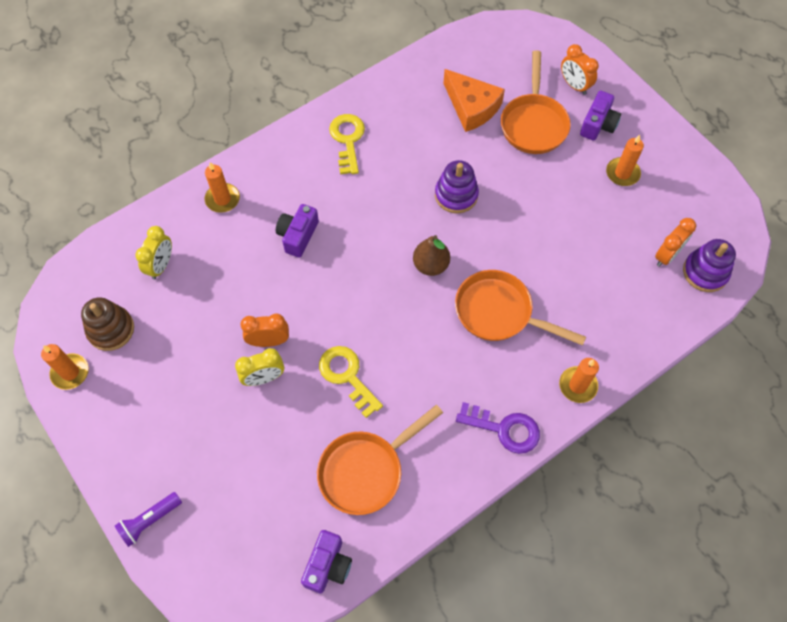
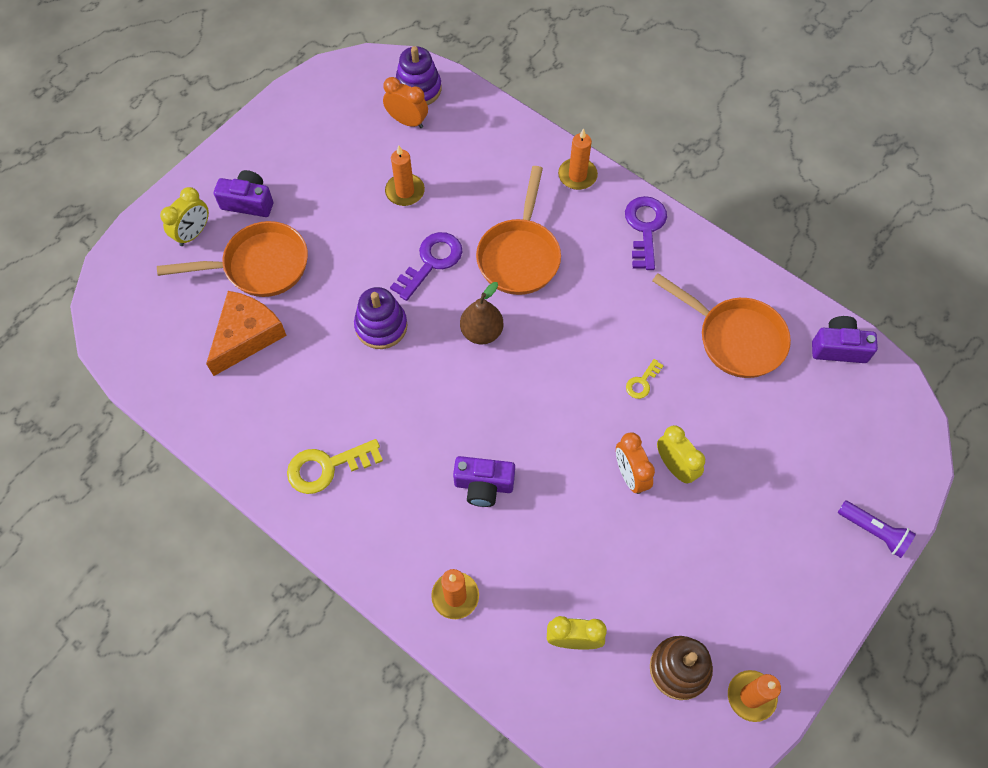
camera: 105 degrees left, 0 degrees up
yellow key [319,346,383,418] -> yellow key [626,359,664,399], size x0.53
orange clock [561,44,599,95] -> yellow clock [160,187,209,246]
orange candle [606,135,644,186] -> orange candle moved to [385,146,425,206]
none -> purple key [390,232,462,301]

